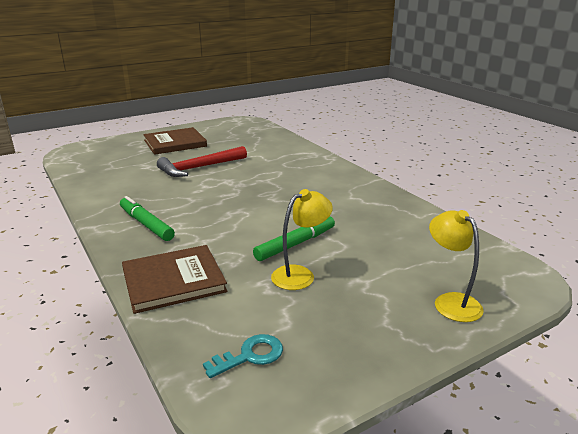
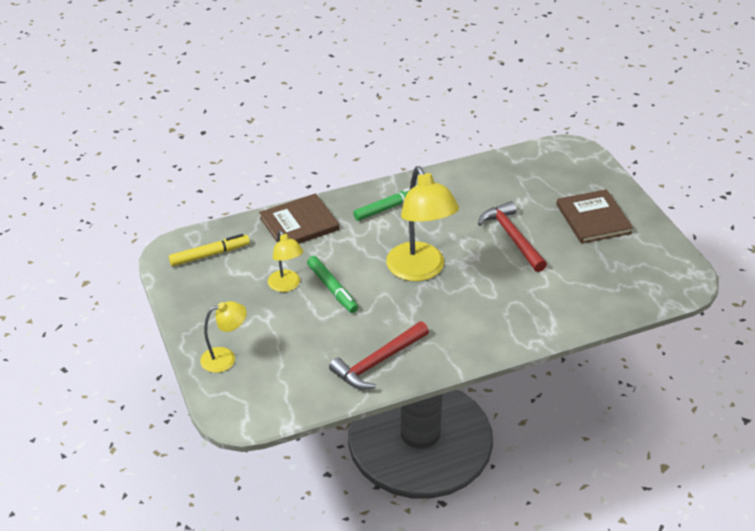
camera: 100 degrees right, 15 degrees up
brown book [122,245,228,314] -> brown book turned 75 degrees clockwise [259,193,339,244]
turquoise key [203,334,283,378] -> yellow marker [169,234,250,266]
none -> red hammer [329,321,429,390]
none -> yellow lamp [386,166,459,281]

